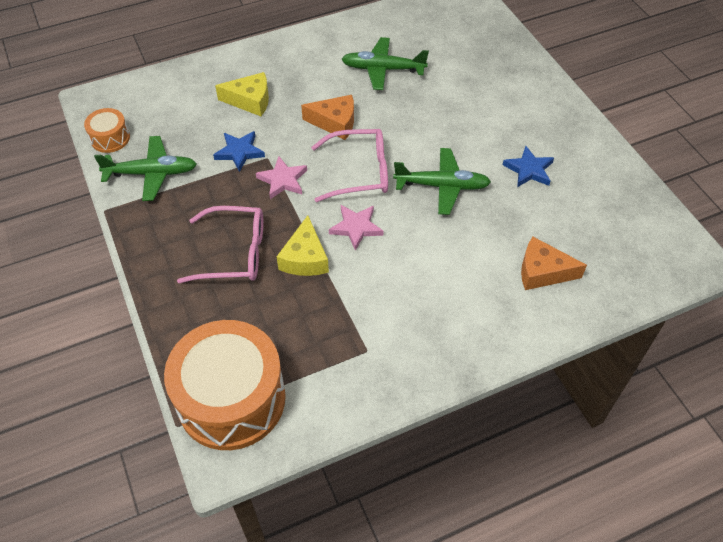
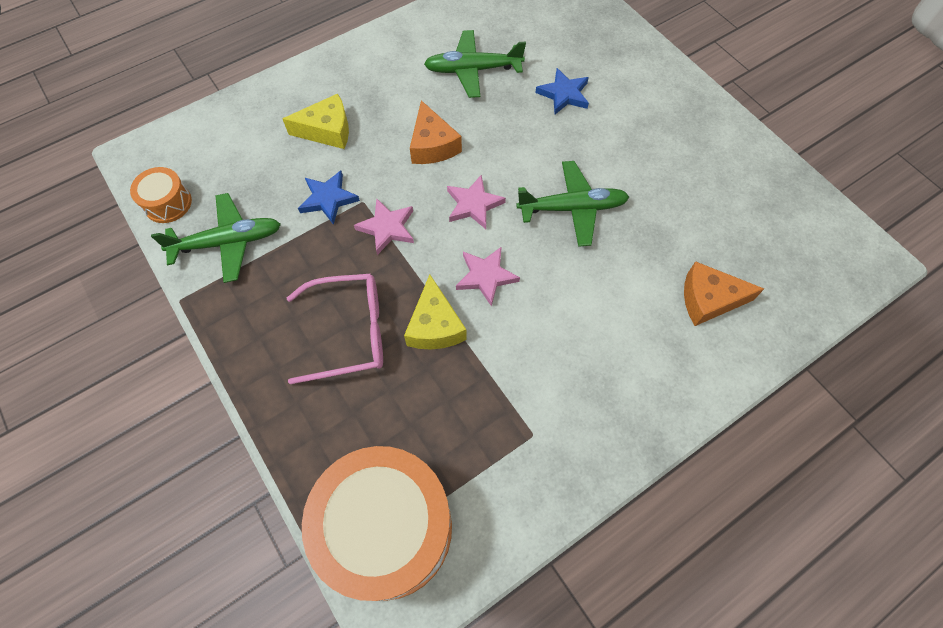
camera: 10 degrees left, 10 degrees up
orange cheese [301,95,354,140] -> orange cheese turned 75 degrees clockwise [410,100,462,164]
pink glasses [311,129,388,202] -> pink star [447,175,506,229]
blue star [503,146,554,187] -> blue star moved to [535,68,589,114]

